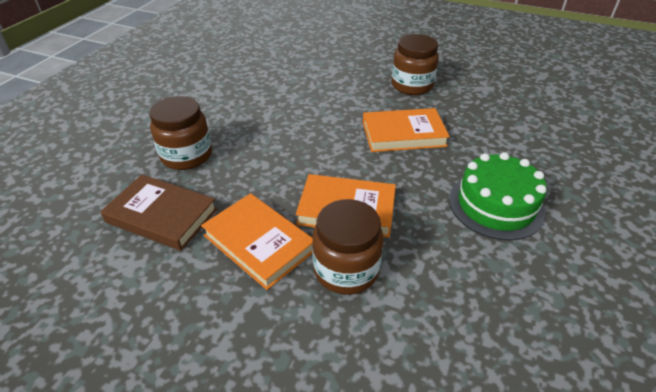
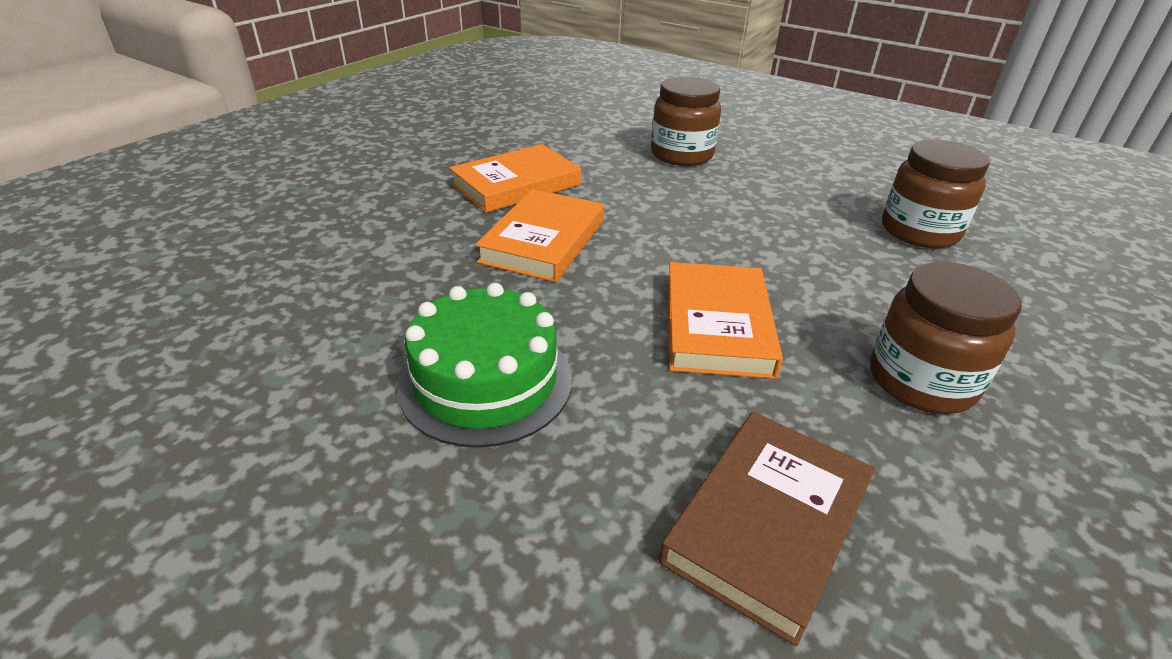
camera: 100 degrees right, 5 degrees down
brown book [100,175,217,251] -> brown book moved to [659,412,875,646]
brown jar [312,199,384,295] -> brown jar moved to [882,140,990,248]

